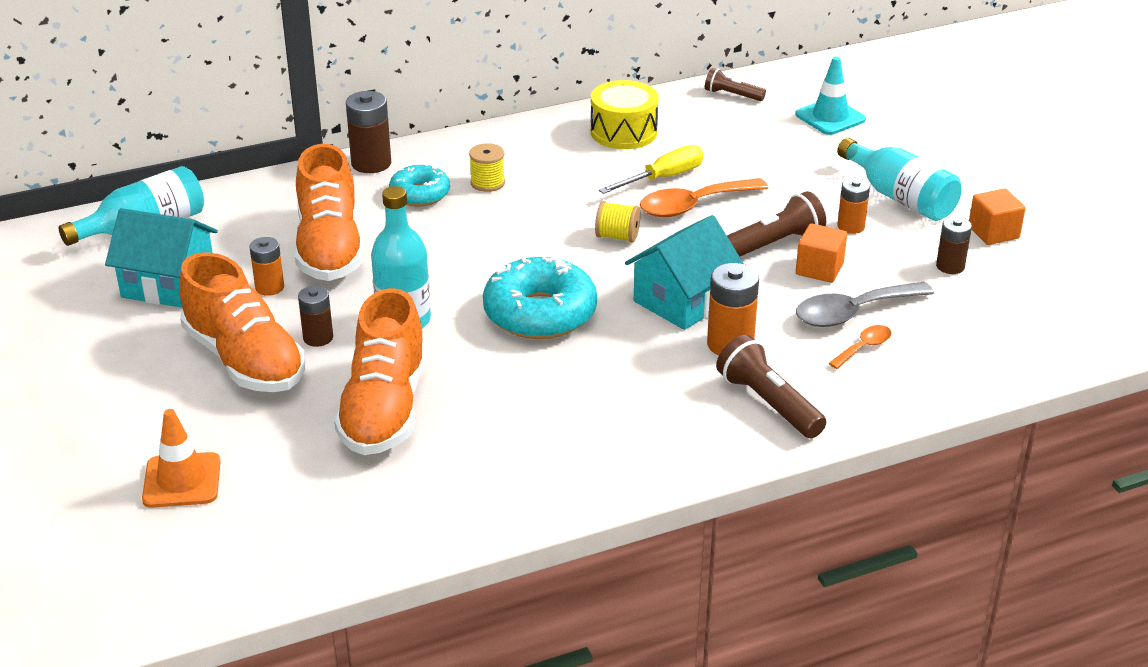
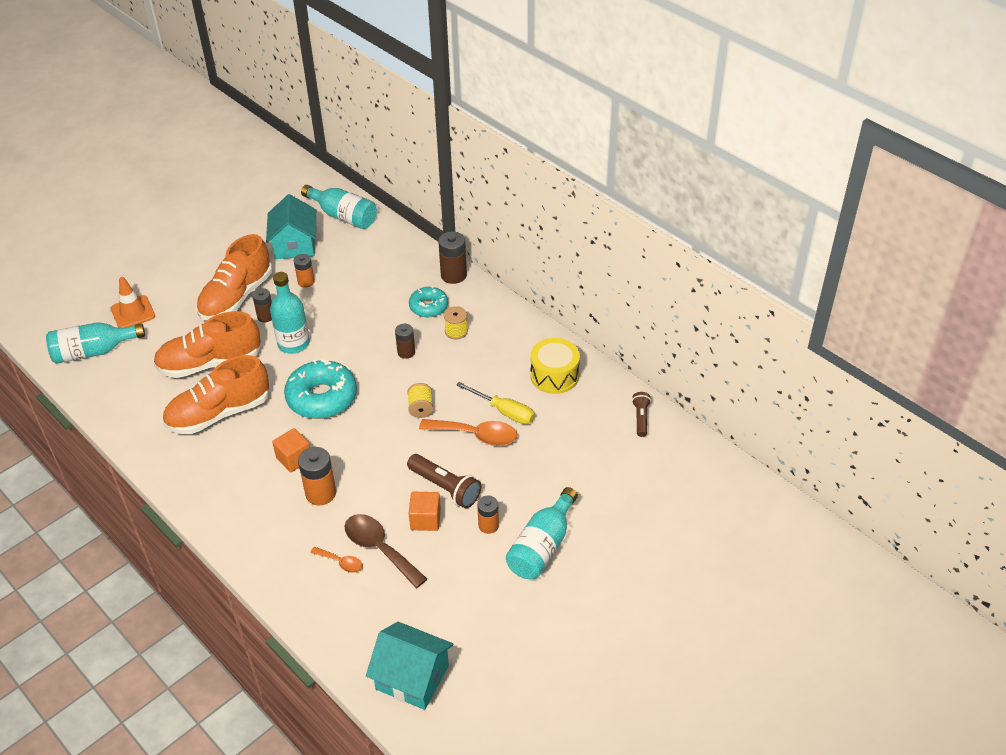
camera: 70 degrees right, 10 degrees up
orange shoe [295,144,365,281] -> orange shoe moved to [162,355,269,434]
turquoise house [625,215,744,330] -> turquoise house moved to [366,622,453,710]
orange spoon [640,178,768,217] -> orange spoon turned 150 degrees clockwise [419,419,517,446]
brown flashlight [716,335,826,438] -> none
turquoise traffic cone [795,57,866,135] -> none
grey spoon [796,282,934,327] -> brown spoon [345,514,427,588]
brown battery [936,217,972,274] -> brown battery moved to [395,324,415,359]
orange cube [969,188,1026,245] -> orange cube moved to [272,428,310,472]
none -> turquoise bottle [46,322,145,364]

